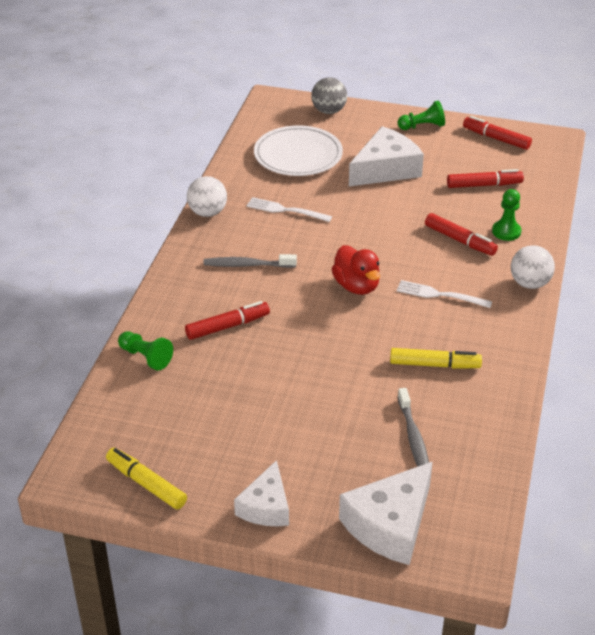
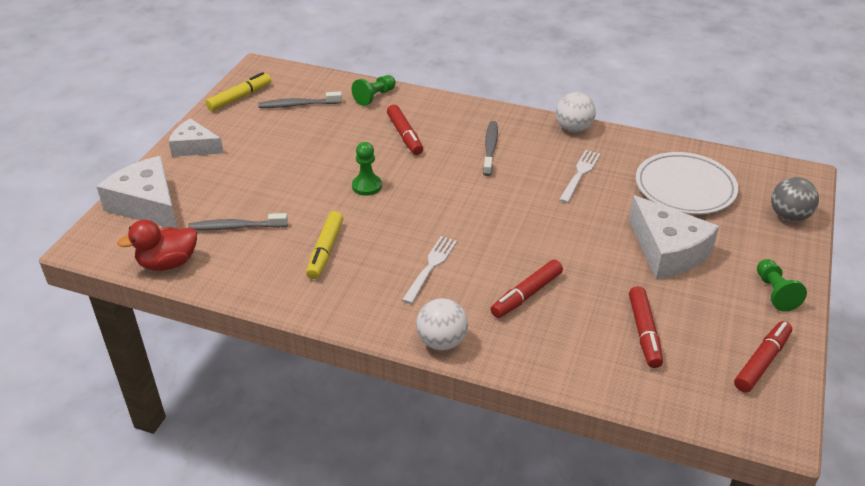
camera: 95 degrees right, 0 degrees up
red duck [332,245,380,295] -> red duck moved to [117,219,197,271]
green pawn [492,189,521,241] -> green pawn moved to [352,142,382,196]
none -> grey toothbrush [258,91,342,108]

